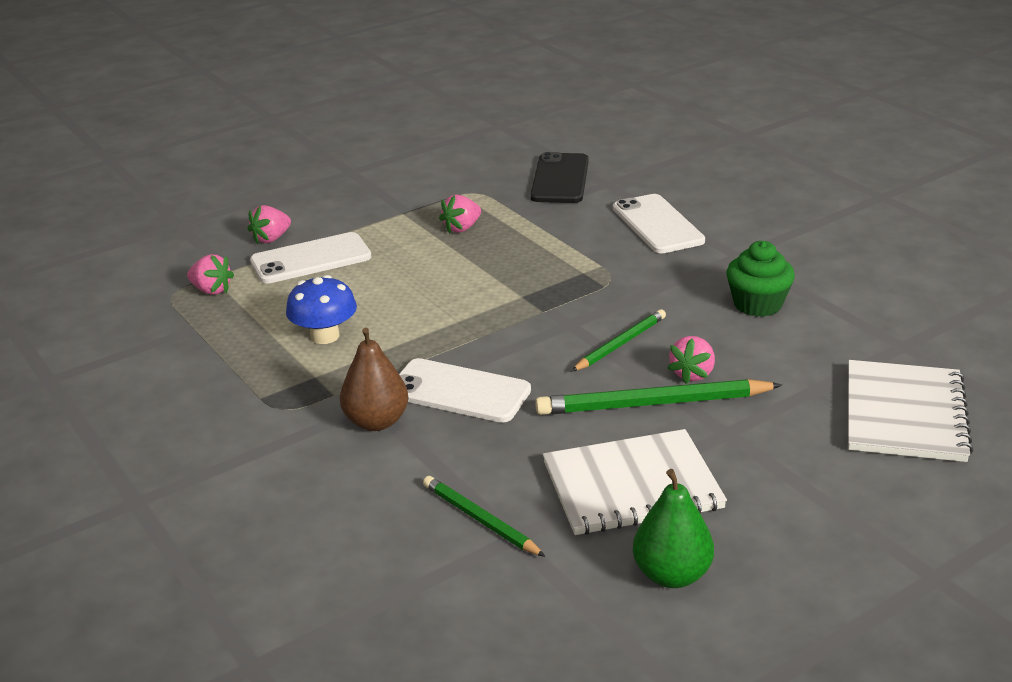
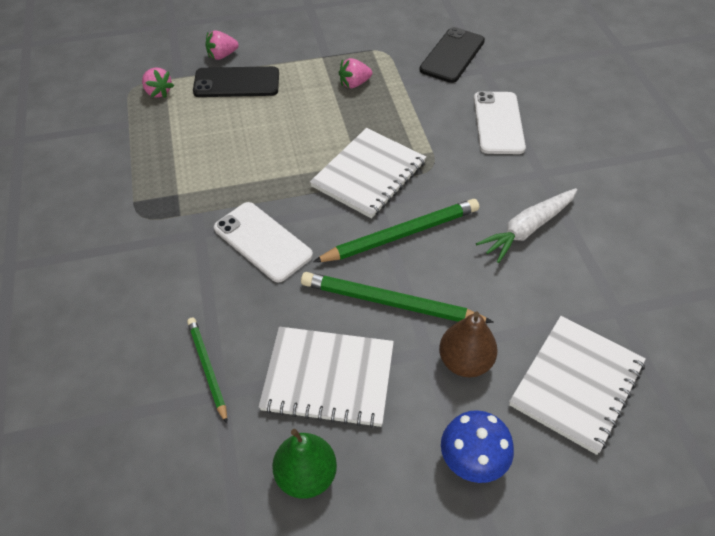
camera: 20 degrees right, 20 degrees up
white phone [250,232,371,284] -> black phone [193,66,279,97]
blue mushroom [286,275,357,344] -> blue mushroom moved to [441,410,514,483]
brown pear [340,328,408,431] -> brown pear moved to [439,311,498,377]
green pencil [572,309,666,371] -> green pencil [313,199,479,262], size x1.64
pink strawberry [668,336,715,384] -> none
green cupcake [726,241,795,317] -> white carrot [476,188,578,263]
none -> white notebook [310,128,426,219]

